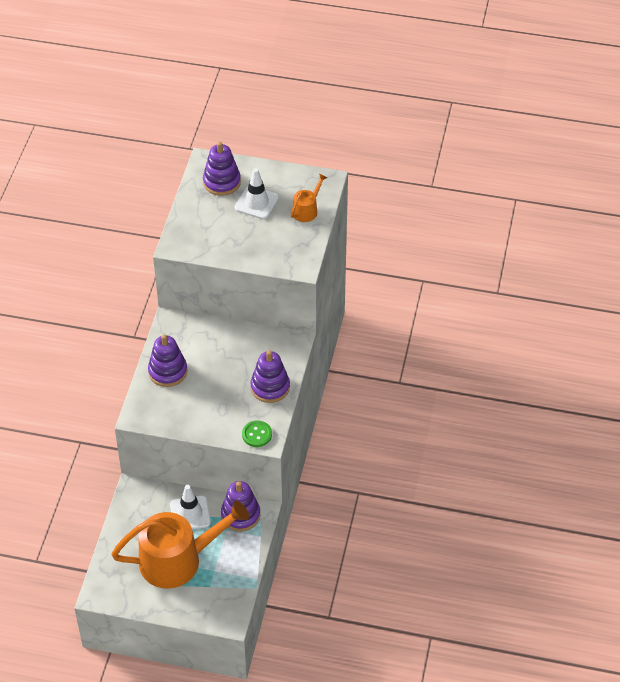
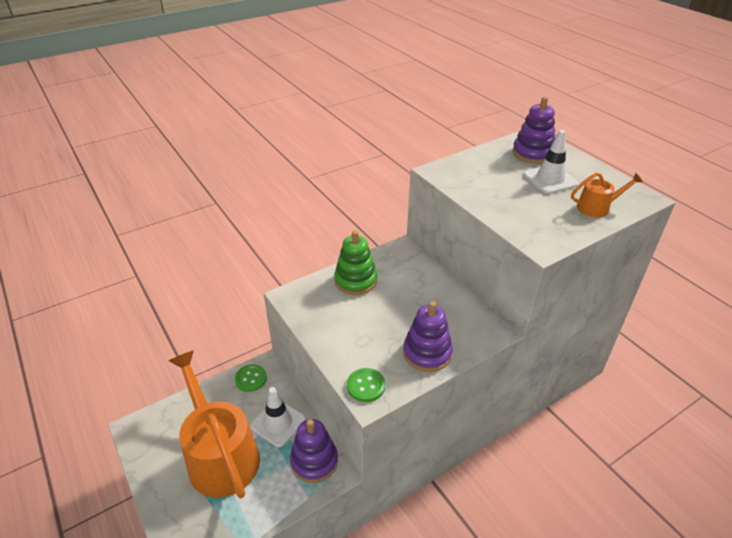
camera: 45 degrees right, 10 degrees down
orange watering can [112,501,249,589] -> orange watering can turned 150 degrees counterclockwise [169,350,260,498]
purple stacking toy [148,335,187,387] -> green stacking toy [334,231,377,295]
none -> green button [235,364,267,392]

